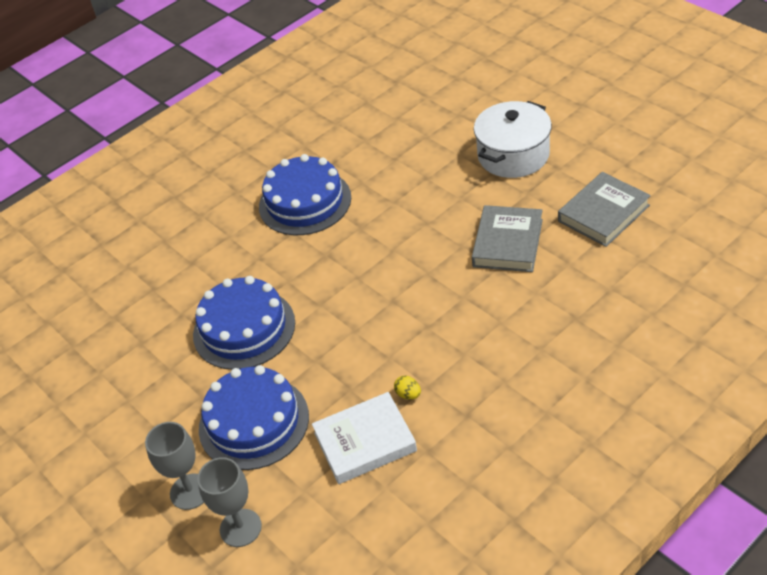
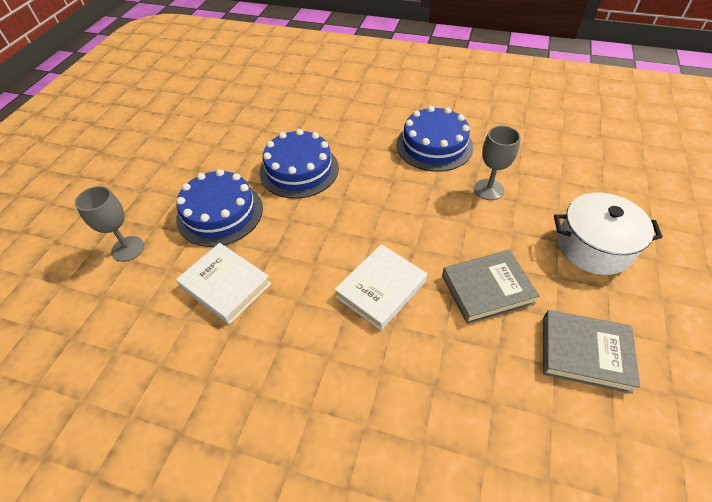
camera: 55 degrees right, 5 degrees up
grey goblet [145,422,204,510] -> grey goblet moved to [474,126,521,200]
yellow egg [394,376,421,400] -> none
none -> white book [335,244,427,330]

